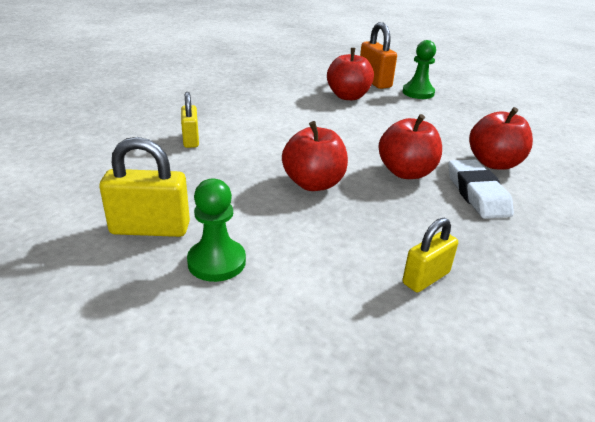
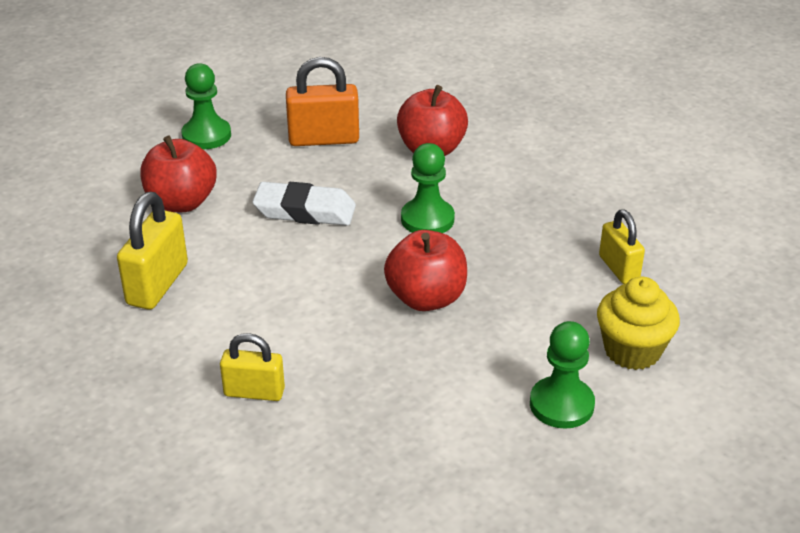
camera: 70 degrees left, 5 degrees up
yellow padlock [99,137,190,237] -> yellow padlock moved to [117,192,188,310]
orange padlock [360,22,397,89] -> orange padlock moved to [286,57,359,146]
red apple [379,114,442,179] -> green pawn [401,143,455,233]
white eraser [448,159,514,219] -> white eraser moved to [252,182,356,226]
none -> yellow cupcake [597,277,680,370]

